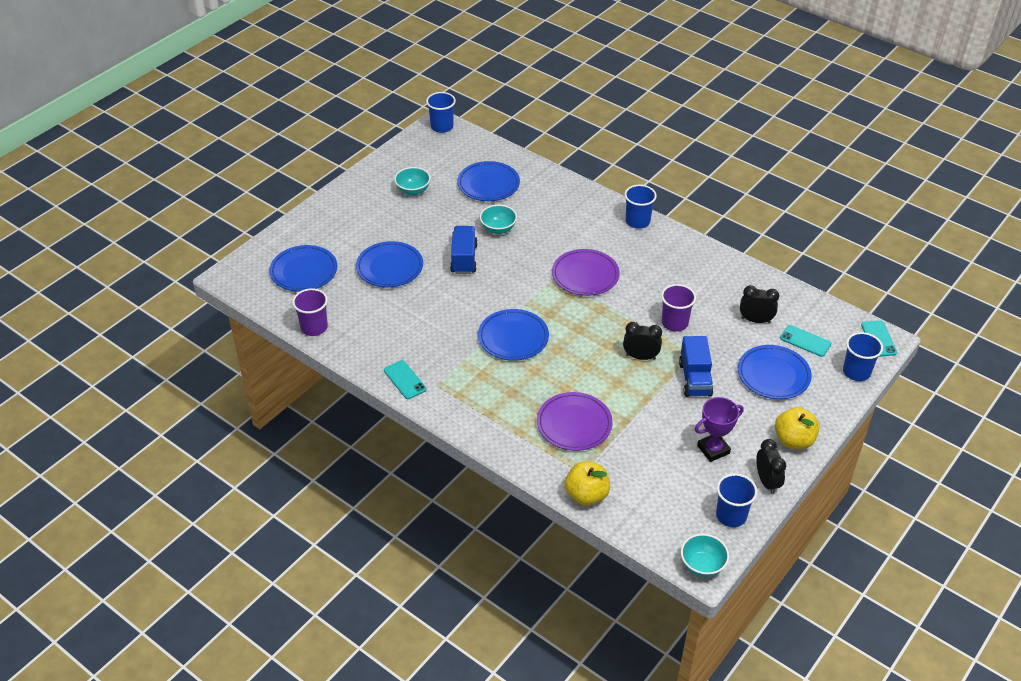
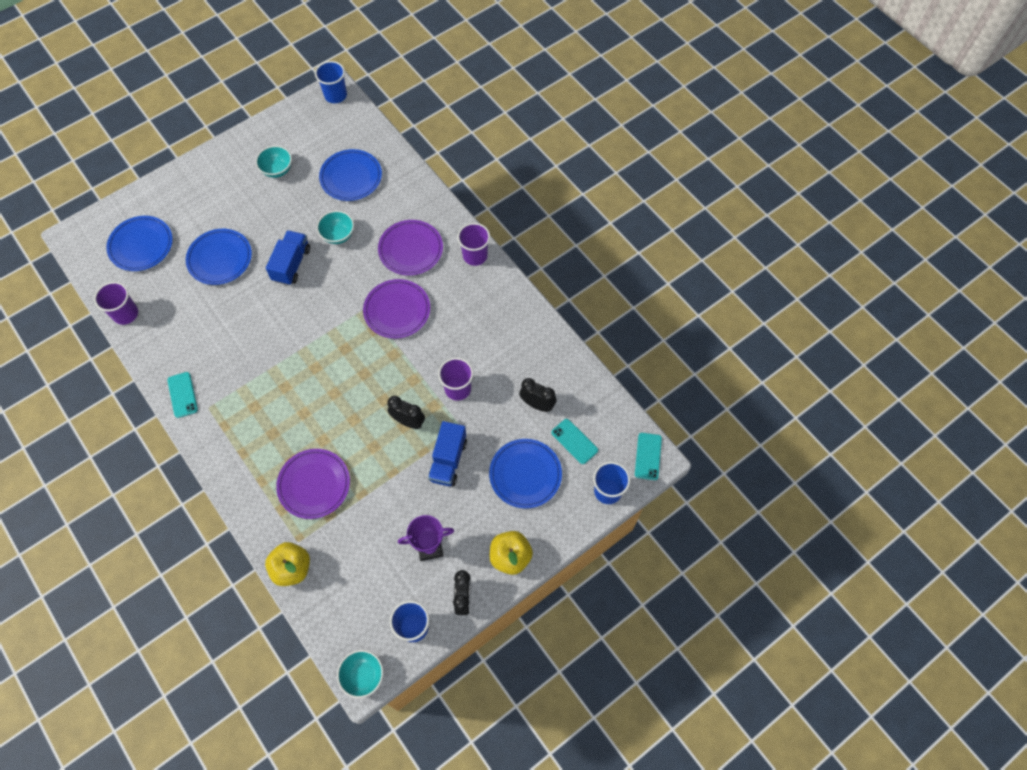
camera: 15 degrees right, 20 degrees up
blue plate [478,309,549,361] -> none
blue cup [624,185,657,229] -> purple cup [457,223,490,266]
none -> purple plate [378,220,443,276]

